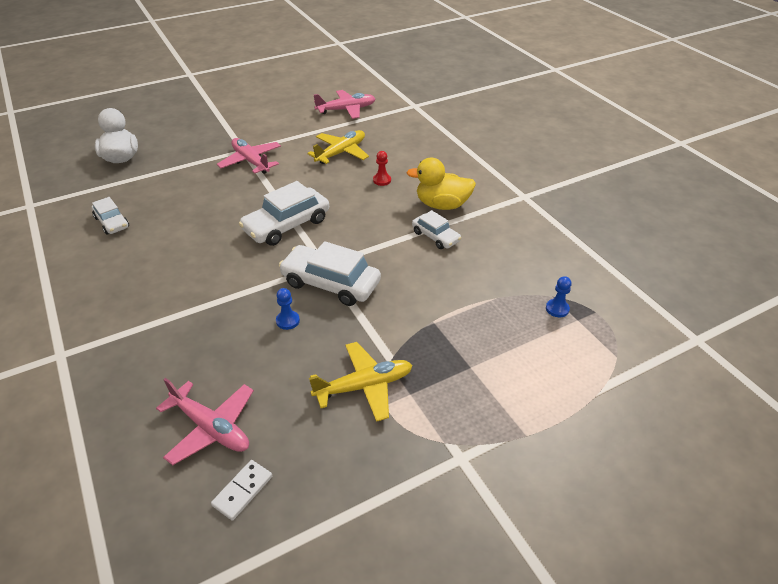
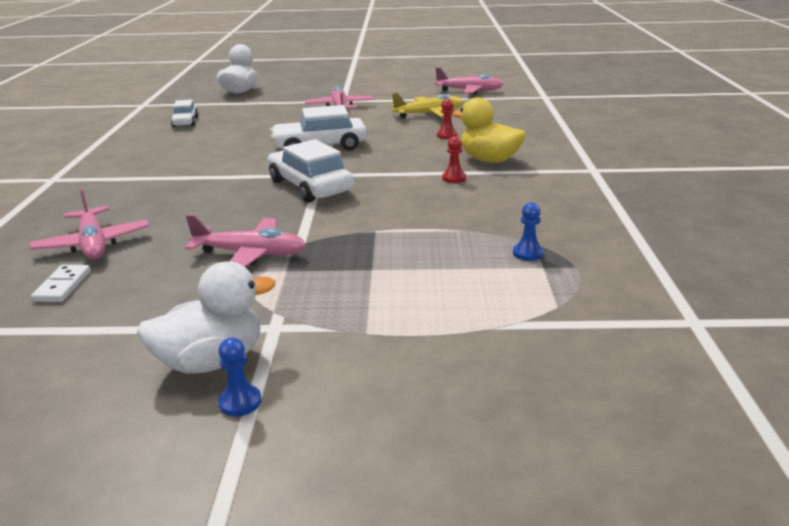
camera: 30 degrees right, 15 degrees down
white domino [211,460,272,521] -> white domino turned 60 degrees counterclockwise [31,265,91,302]
blue pawn [276,288,300,330] -> blue pawn moved to [218,338,261,416]
yellow plane [309,342,413,422] -> pink plane [185,215,306,267]
white car [412,210,461,249] -> red pawn [442,136,466,183]
none -> white duck [136,261,275,374]

